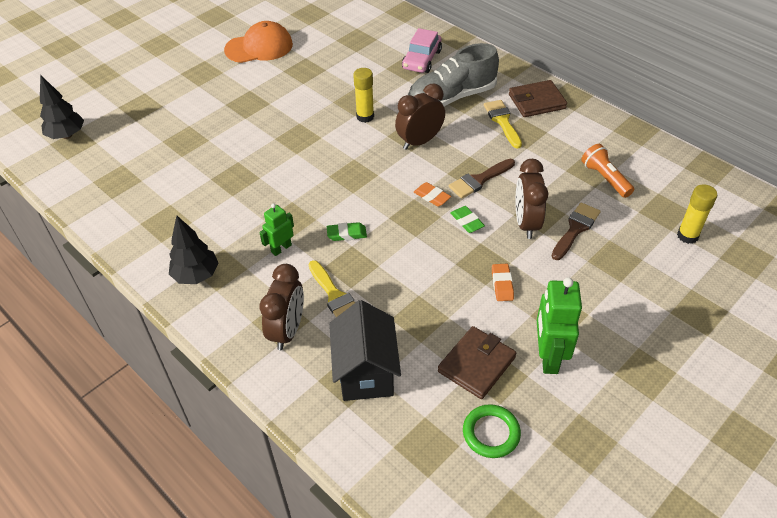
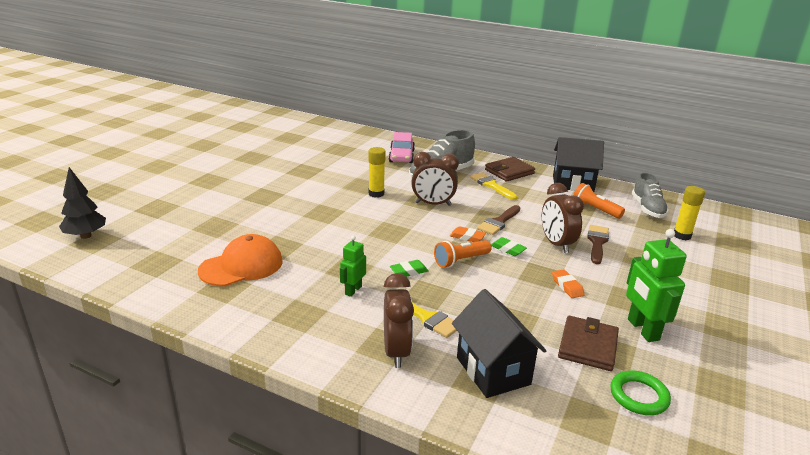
camera: 20 degrees left, 20 degrees down
black tree [169,216,218,284] -> none
orange cap [224,21,293,63] -> orange cap moved to [198,234,283,286]
brown clock [395,84,445,150] -> brown clock turned 120 degrees counterclockwise [411,152,459,206]
none -> orange flashlight [434,240,491,268]
none -> black house [553,137,604,192]
none -> grey shoe [632,172,669,218]

